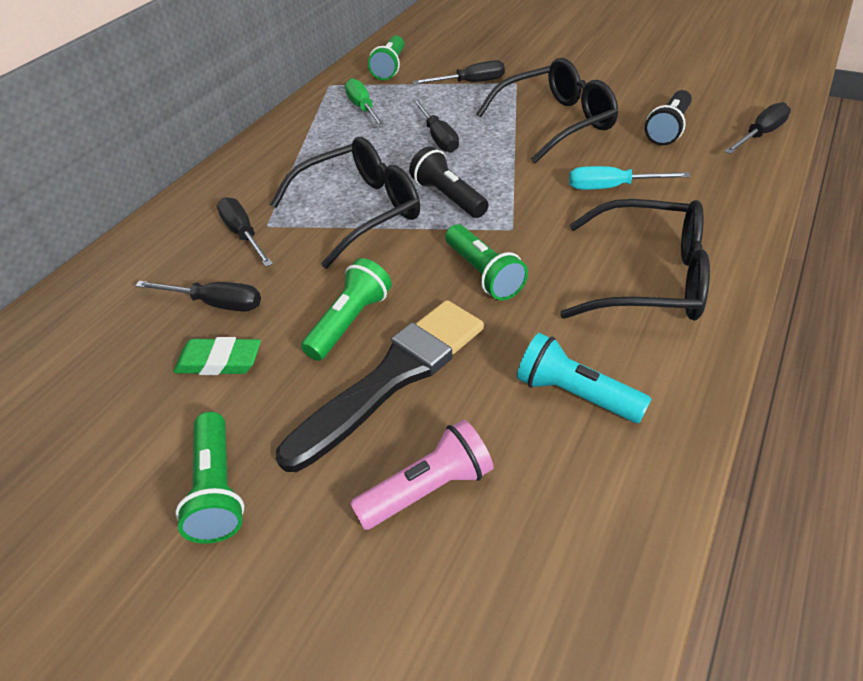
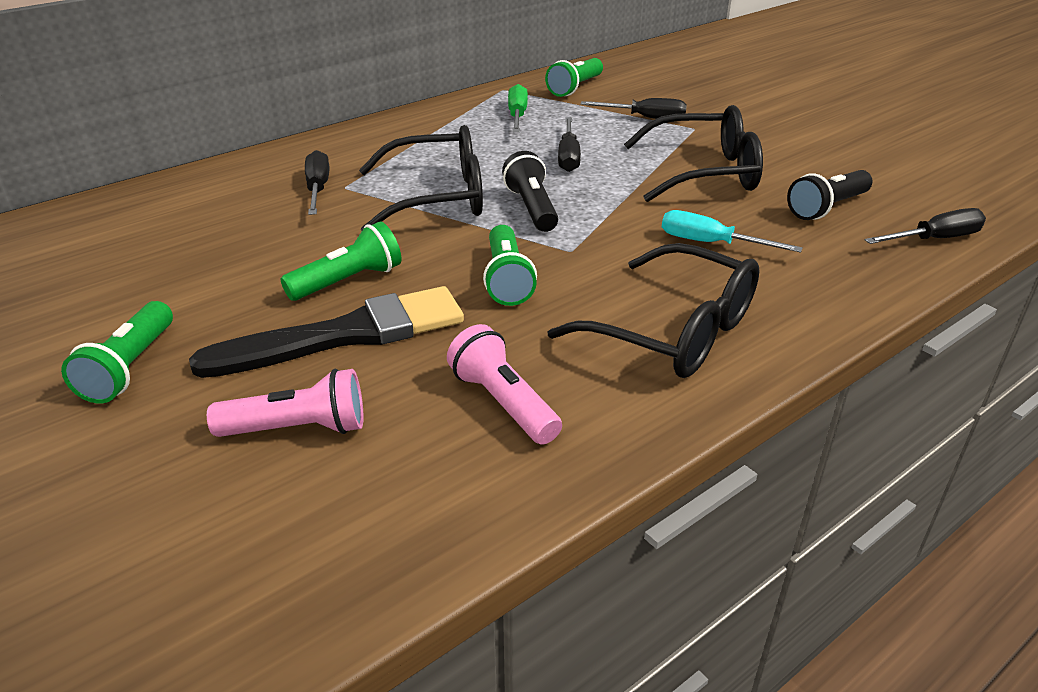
camera: 20 degrees right, 10 degrees down
black screwdriver [135,281,261,312] -> none
green eraser [173,337,261,375] -> none
turquoise flashlight [517,333,651,423] -> pink flashlight [447,324,562,445]

